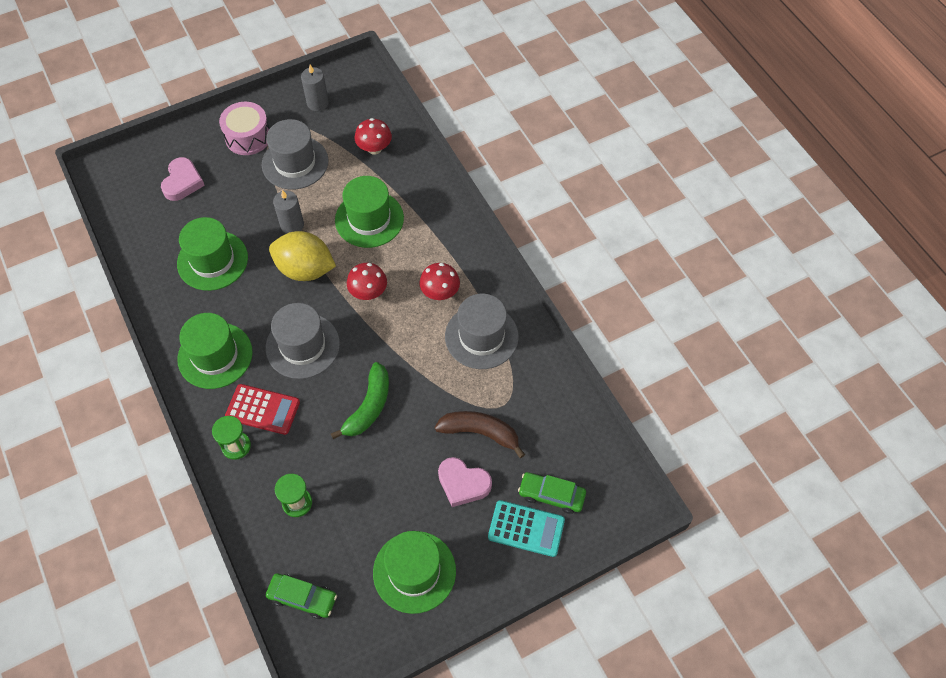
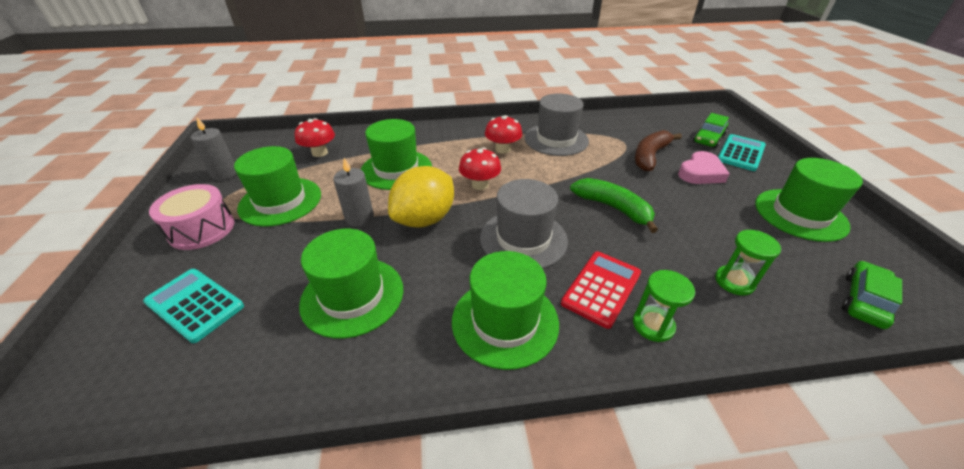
camera: 70 degrees left, 20 degrees down
pink heart [161,157,205,201] -> turquoise calculator [143,269,244,343]
grey hat [262,119,329,189] -> green hat [234,146,321,227]

